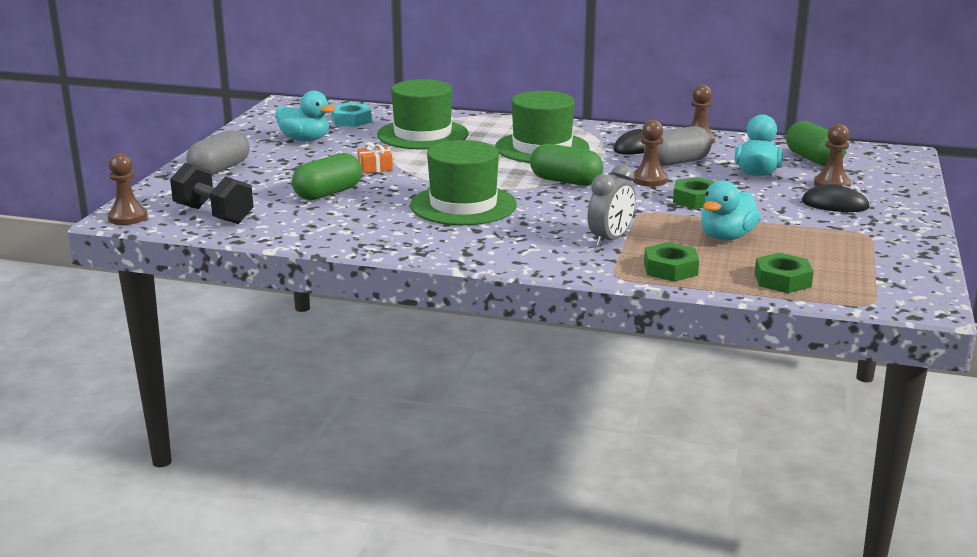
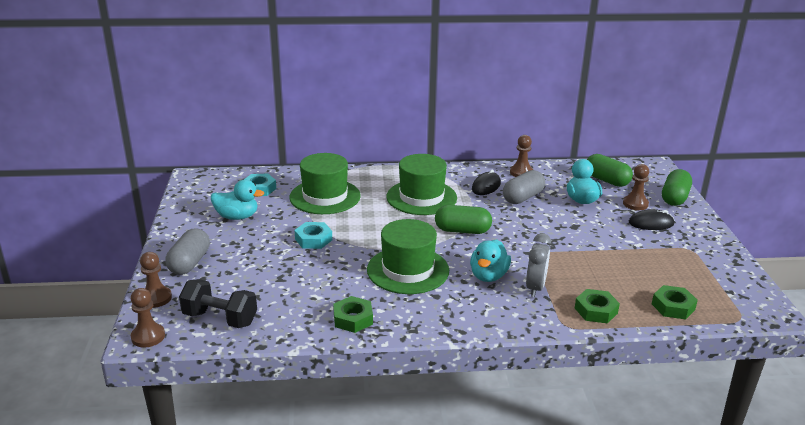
camera: 20 degrees left, 5 degrees up
green capsule [292,153,362,200] -> green capsule moved to [662,169,692,206]
orange gift [358,142,393,174] -> turquoise nut [294,222,332,249]
brown pawn [632,120,668,187] -> brown pawn moved to [140,252,172,308]
green nut [673,177,714,209] -> green nut moved to [333,296,373,333]
turquoise duck [701,180,760,241] -> turquoise duck moved to [470,240,511,282]

